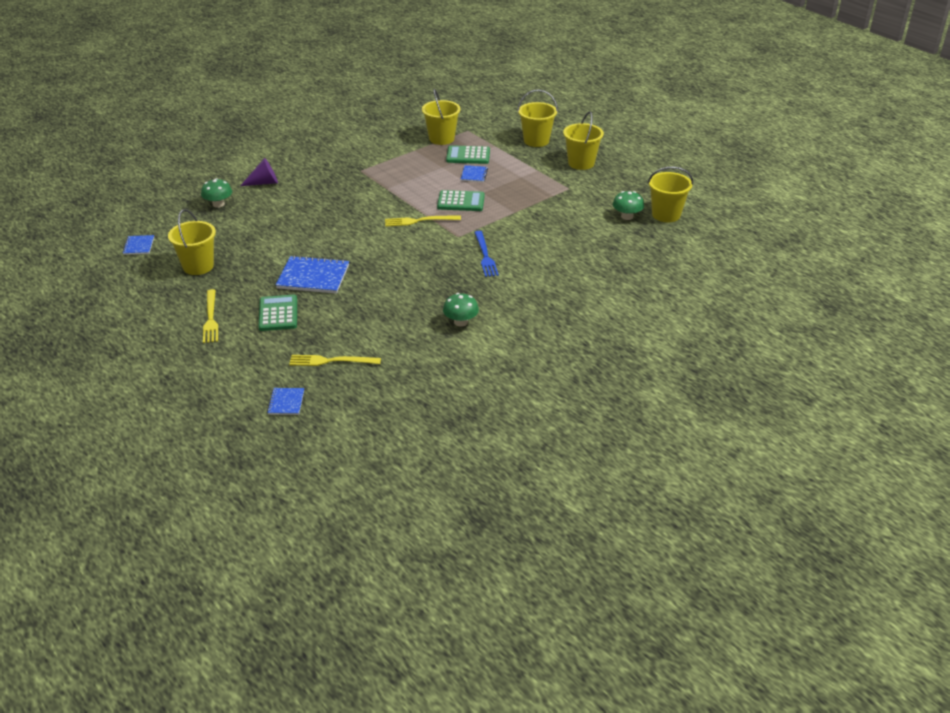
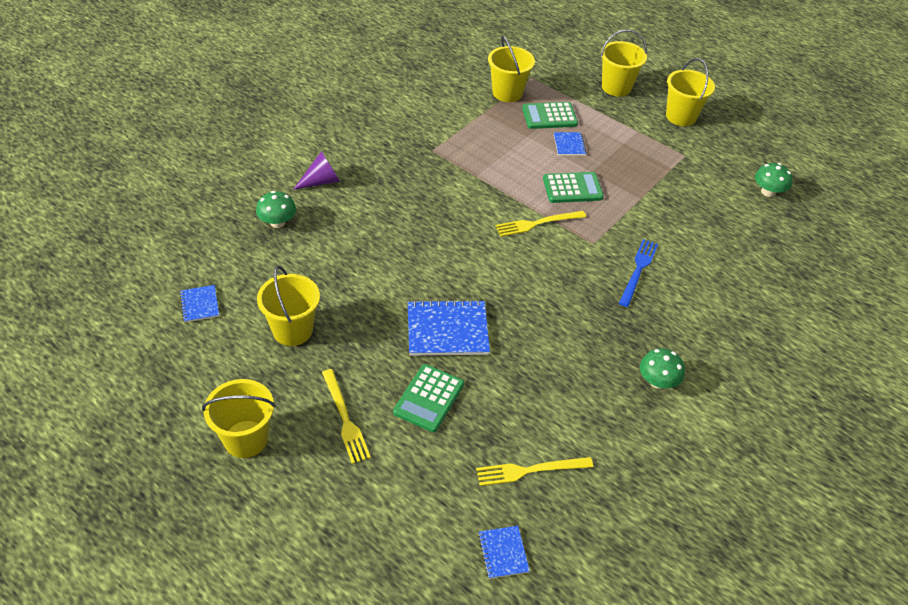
camera: 15 degrees left, 10 degrees up
green calculator [259,295,297,331] -> green calculator turned 135 degrees counterclockwise [393,364,464,432]
blue fork [474,231,499,277] -> blue fork turned 135 degrees counterclockwise [619,239,658,307]
yellow bucket [648,166,693,222] -> yellow bucket moved to [202,379,276,458]

